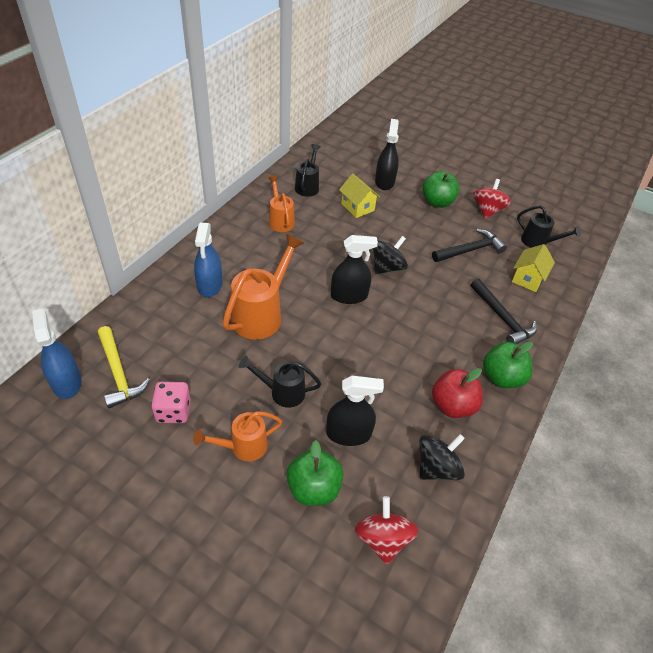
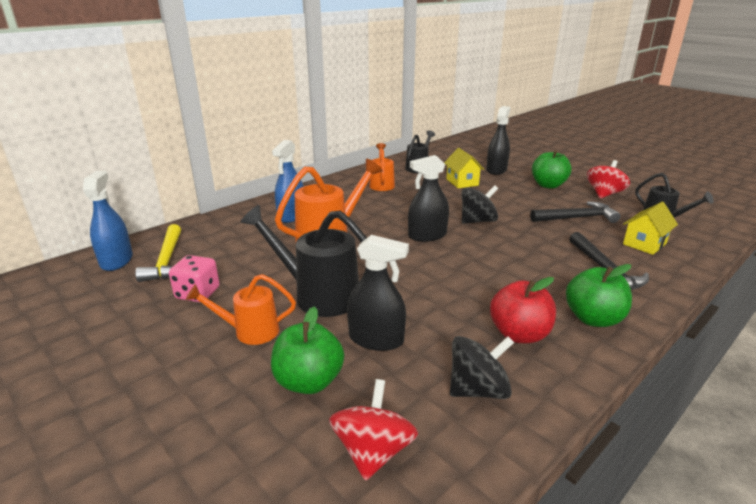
camera: 20 degrees right, 20 degrees down
black watering can [239,356,321,408] -> black watering can [240,205,367,317], size x1.65
black spray bottle [331,235,378,304] -> black spray bottle turned 150 degrees clockwise [408,155,449,242]

